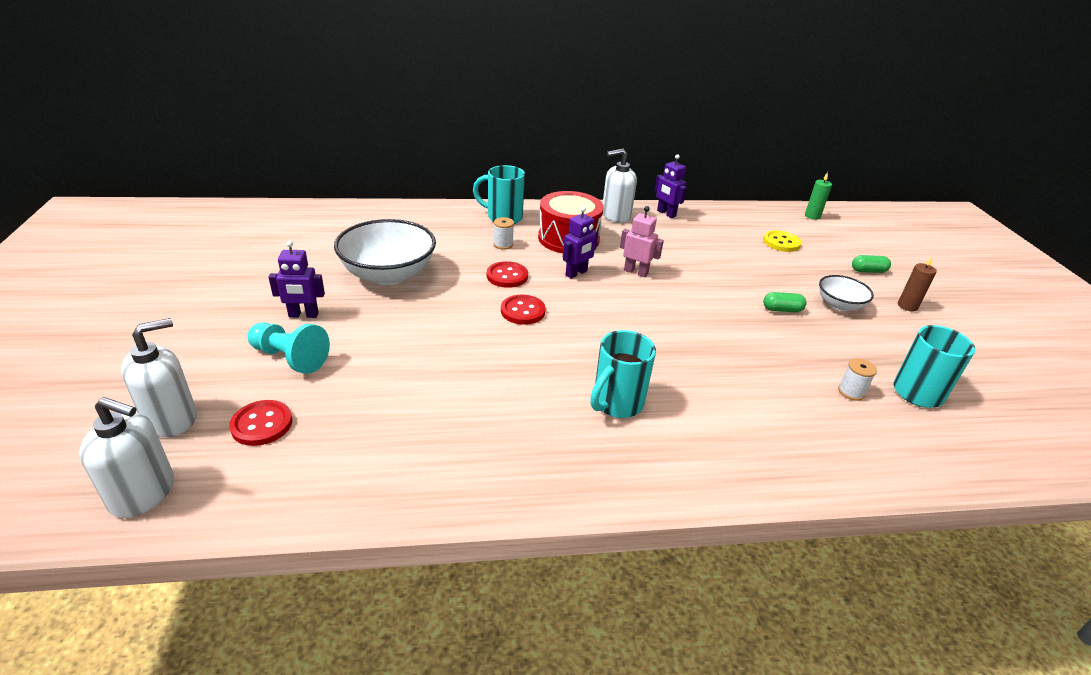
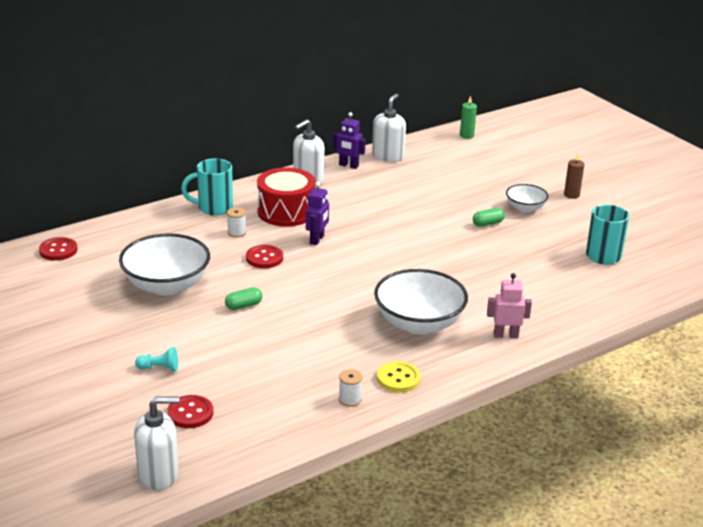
camera: 25 degrees left, 5 degrees down
white soap dispenser [121,318,197,437] -> white soap dispenser moved to [372,94,406,162]
turquoise pawn [248,322,330,374] -> turquoise pawn [135,347,178,371], size x0.59
purple robot [269,241,325,318] -> none
red button [501,295,546,325] -> red button moved to [39,237,78,261]
turquoise mug [590,330,656,418] -> white bowl [374,269,468,334]
pink robot [620,206,664,277] -> pink robot moved to [487,273,532,338]
yellow button [763,230,801,252] -> yellow button moved to [377,361,420,392]
white spool [838,358,877,401] -> white spool moved to [339,369,363,407]
green capsule [852,255,891,273] -> green capsule moved to [225,287,263,310]

